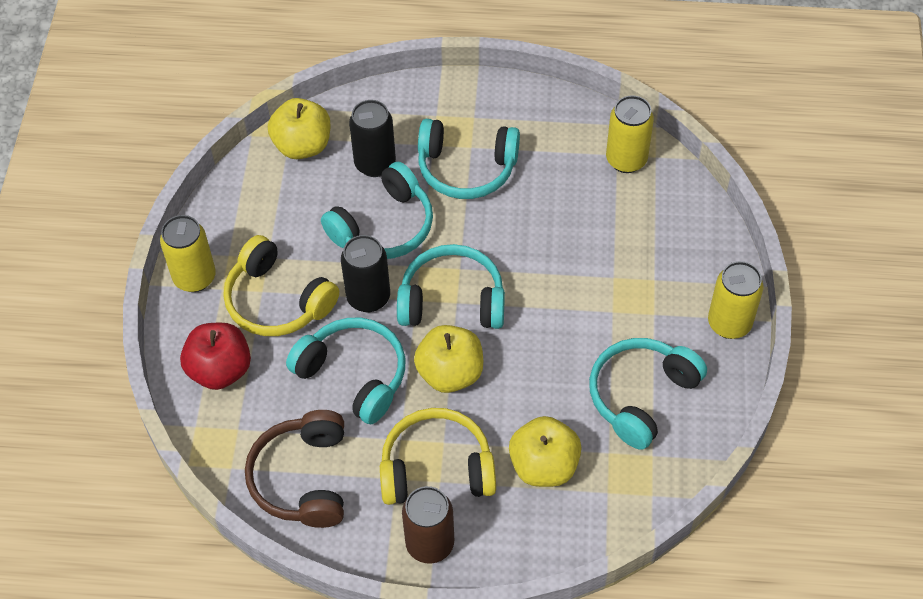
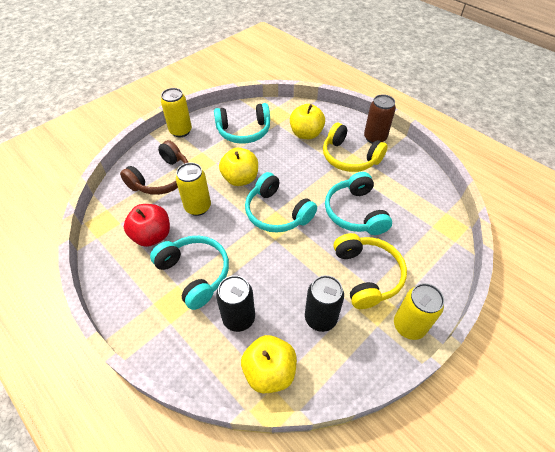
camera: 140 degrees left, 5 degrees down
red apple [180,322,251,390] -> red apple moved to [124,204,170,247]
brown headphones [245,410,344,528] -> brown headphones moved to [120,140,189,195]
turquoise headphones [321,162,433,259] -> none
black can [341,235,390,312] -> black can moved to [305,275,344,332]
yellow apple [414,325,483,393] -> yellow apple moved to [219,148,258,186]
yellow can [606,95,654,173] -> yellow can moved to [176,163,211,216]

